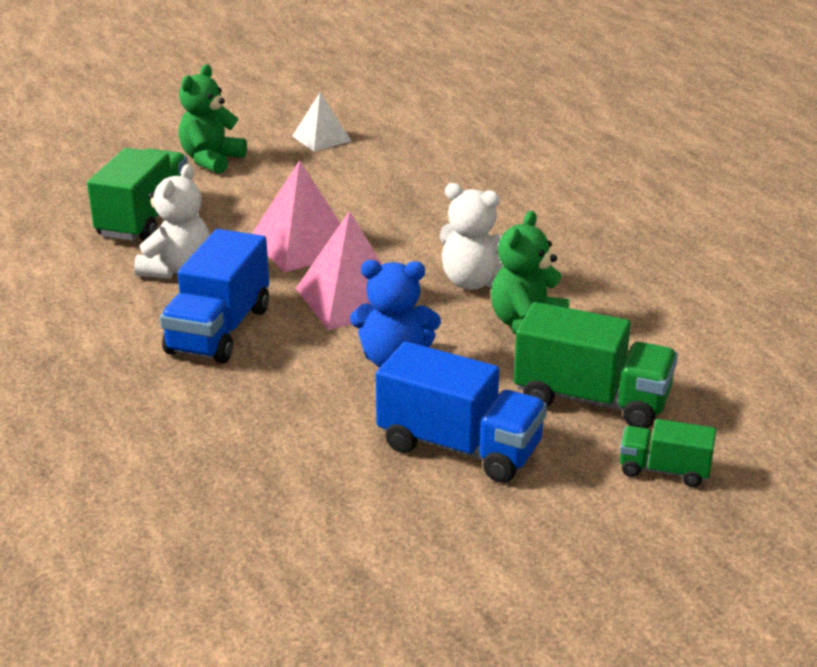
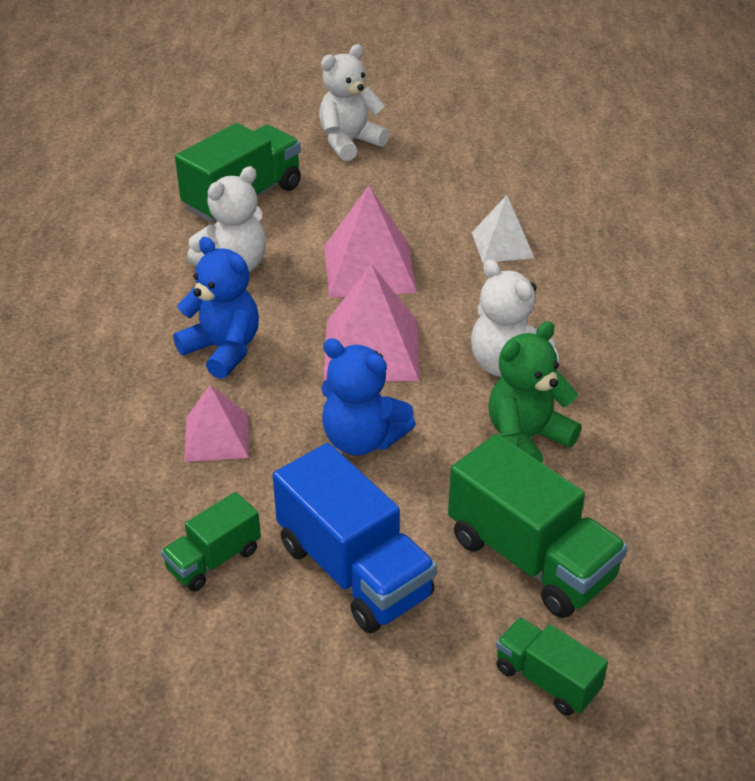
camera: 25 degrees right, 10 degrees up
blue truck [160,229,269,363] -> blue teddy bear [173,237,259,379]
green teddy bear [178,64,247,174] -> white teddy bear [319,44,390,161]
white pyramid [292,93,351,151] -> white pyramid moved to [472,195,534,263]
none -> green truck [161,492,261,591]
none -> pink pyramid [184,385,249,462]

